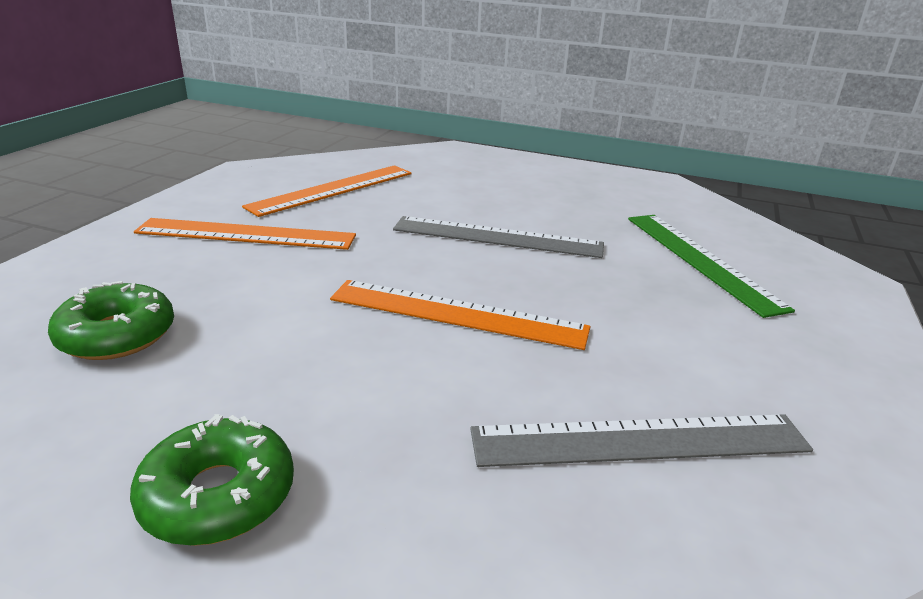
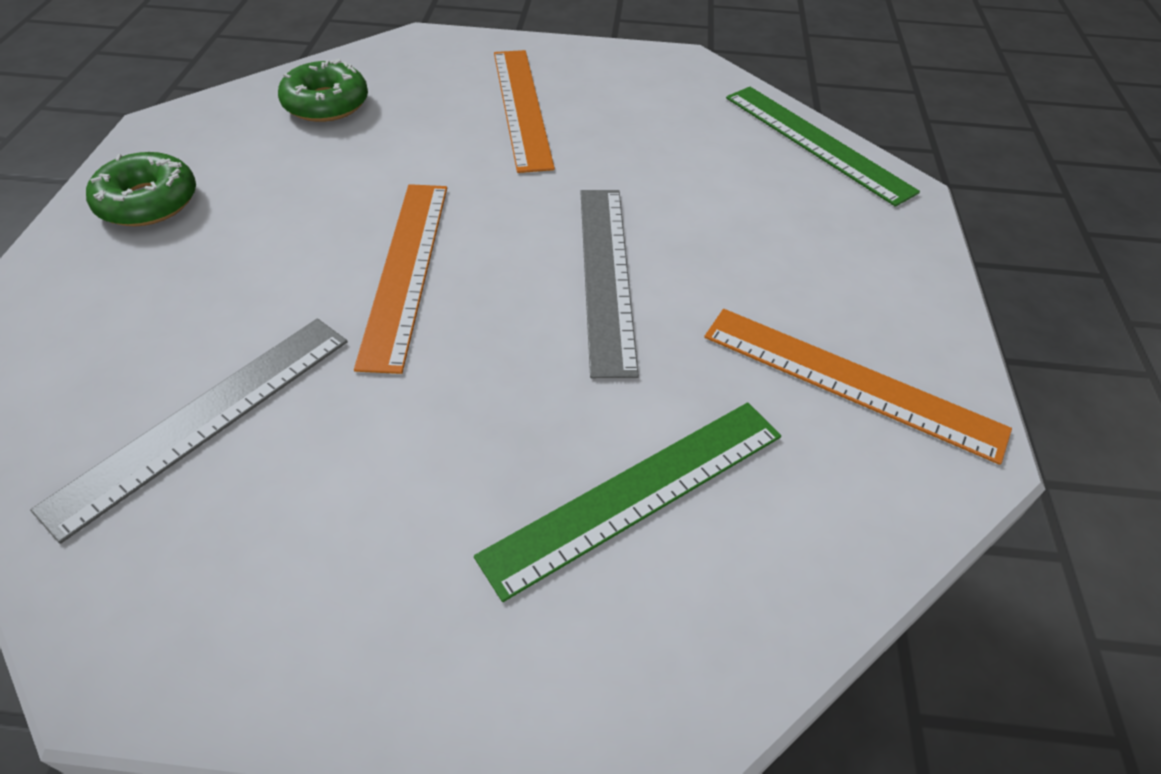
camera: 75 degrees right, 20 degrees up
orange ruler [242,165,412,217] -> orange ruler moved to [704,309,1012,465]
grey ruler [470,414,813,467] -> grey ruler turned 60 degrees clockwise [30,318,348,544]
none -> green ruler [726,87,920,207]

